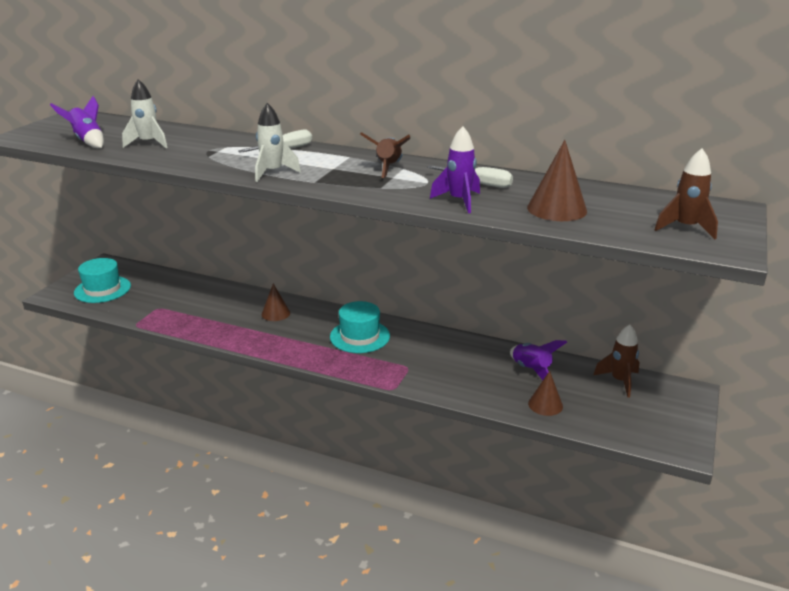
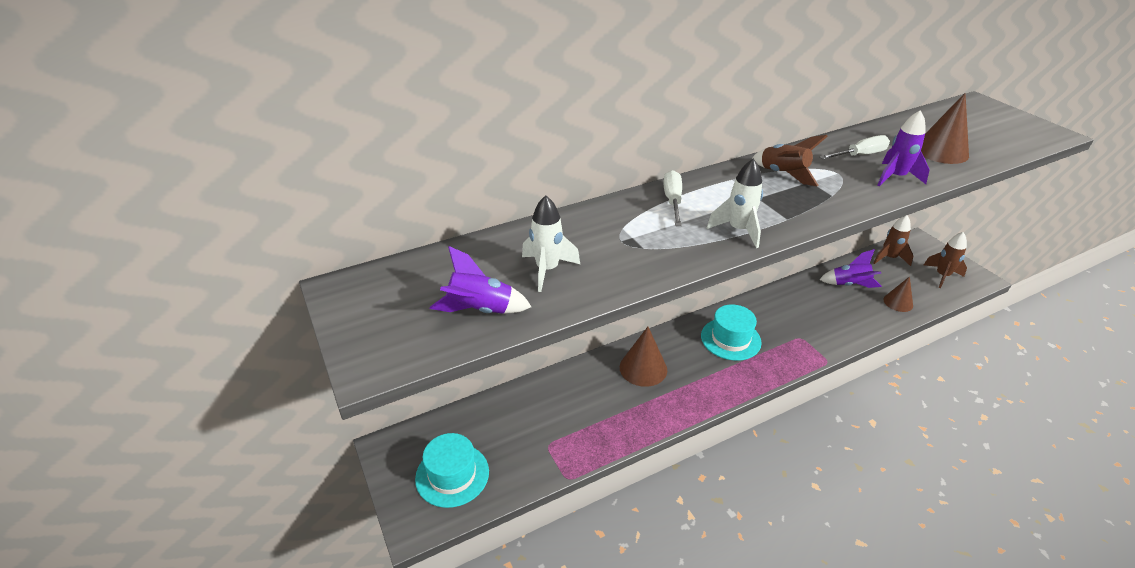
camera: 50 degrees left, 10 degrees up
brown cone [262,284,290,321] -> brown cone [620,327,667,387], size x1.53
brown rocket [655,148,718,239] -> brown rocket moved to [924,232,967,288]

